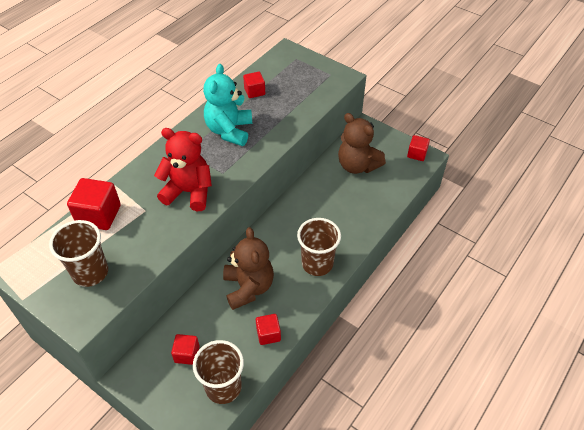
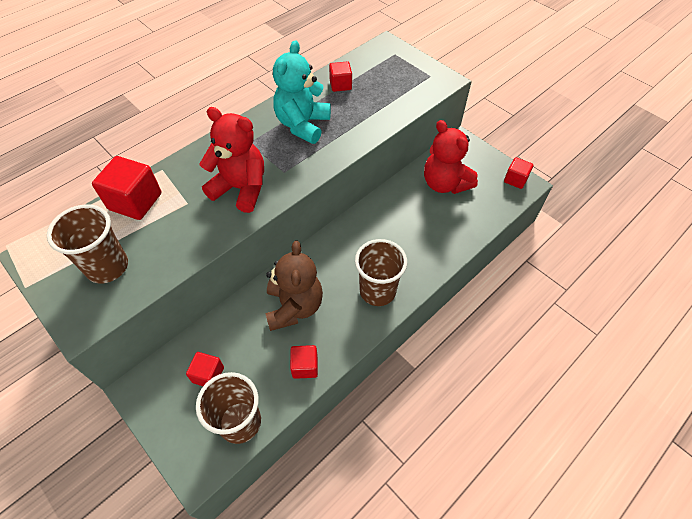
camera: 10 degrees right, 5 degrees up
brown teddy bear [338,113,386,174] -> red teddy bear [424,120,478,194]

